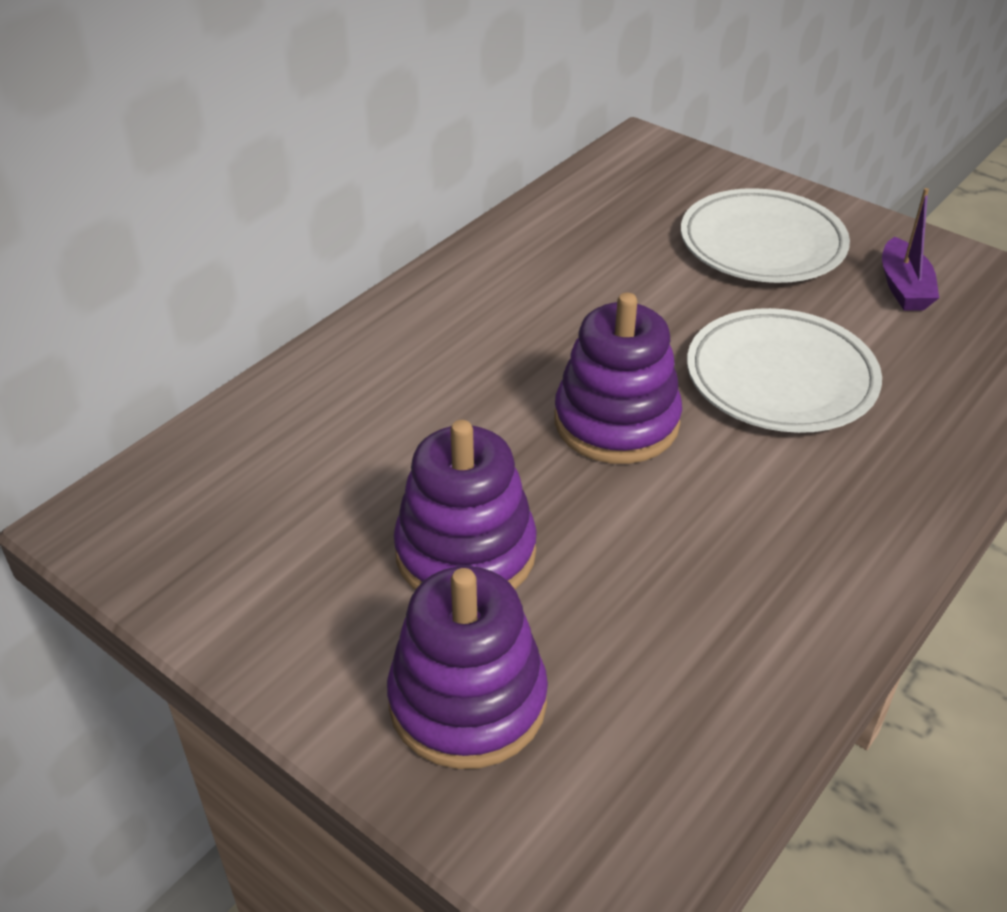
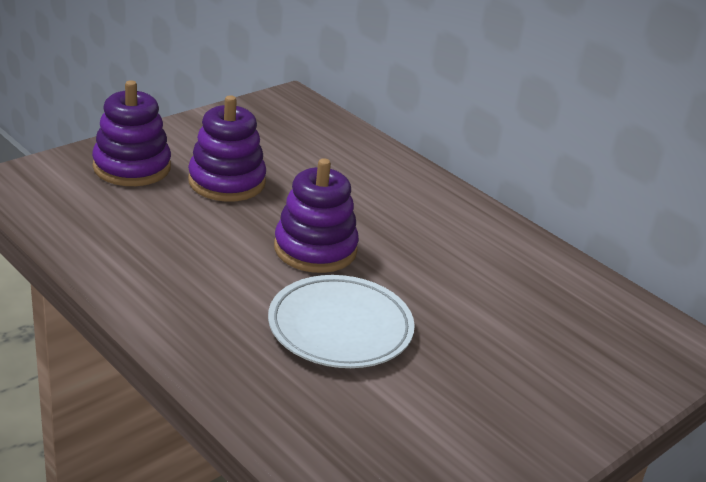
camera: 95 degrees right, 10 degrees down
white plate [681,188,850,283] -> none
purple boat [882,188,939,310] -> none

